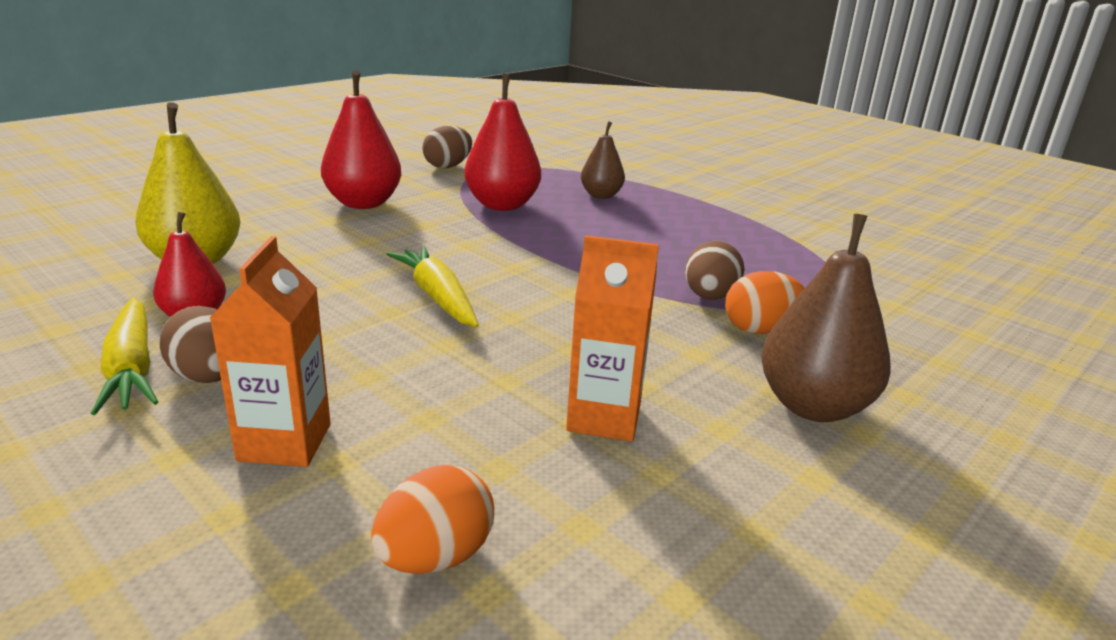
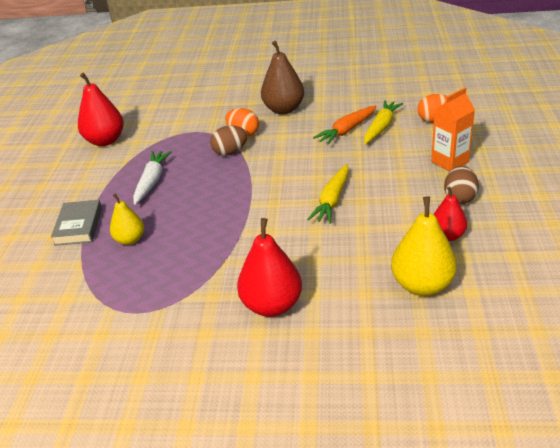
camera: 125 degrees left, 10 degrees up
yellow carrot [91,298,158,415] -> yellow carrot moved to [364,100,403,144]
brown egg [422,125,472,168] -> none
red pear [464,74,541,211] -> red pear moved to [78,73,124,146]
orange carton [566,235,659,441] -> orange carrot [313,105,377,145]
brown pear [581,121,625,199] -> yellow pear [110,194,144,245]
none -> grey book [51,200,102,246]
none -> white carrot [133,151,171,205]

